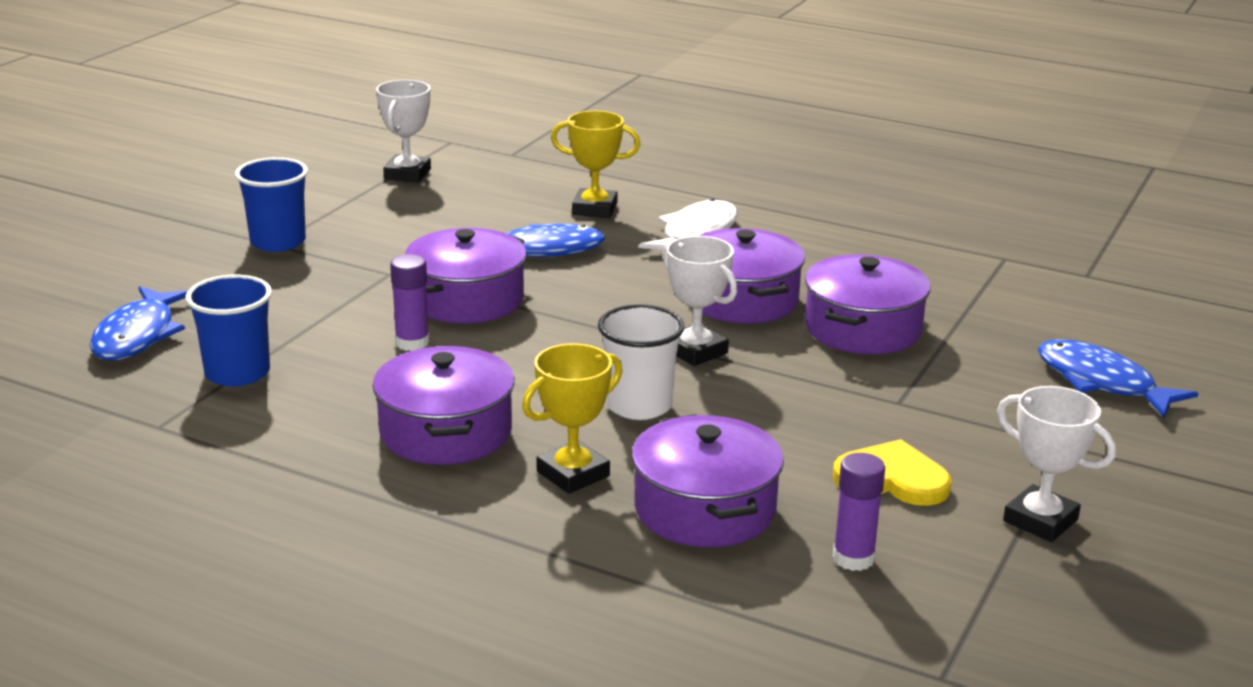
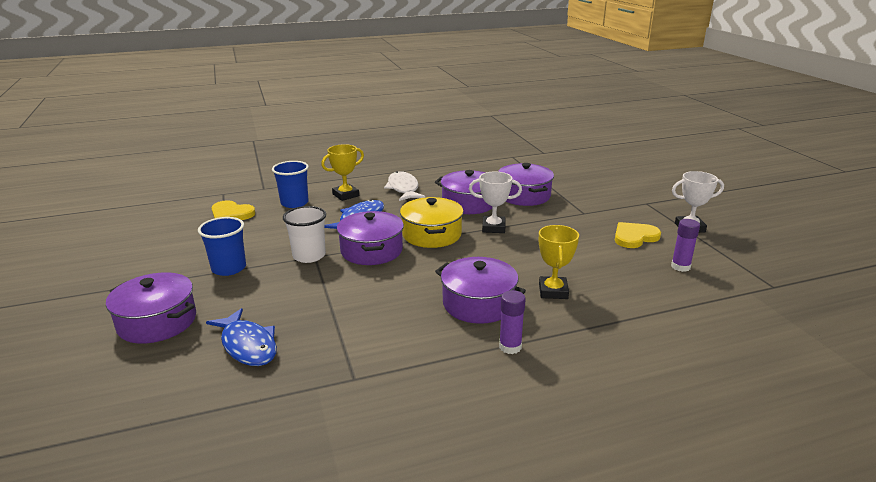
camera: 45 degrees left, 0 degrees up
blue cup [186,275,272,387] -> blue cup moved to [272,161,309,208]
white trophy [376,80,431,183] -> yellow heart [211,200,255,220]
purple glue stick [390,254,430,351] -> purple glue stick moved to [499,290,526,354]
white cup [598,304,684,420] -> white cup moved to [283,206,326,263]
purple pot [632,414,784,547] -> purple pot moved to [106,272,196,344]
blue fish [1038,339,1199,418] -> none
none -> yellow pot [400,197,464,248]

